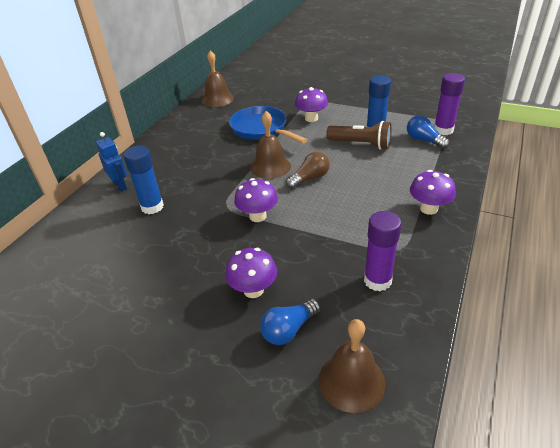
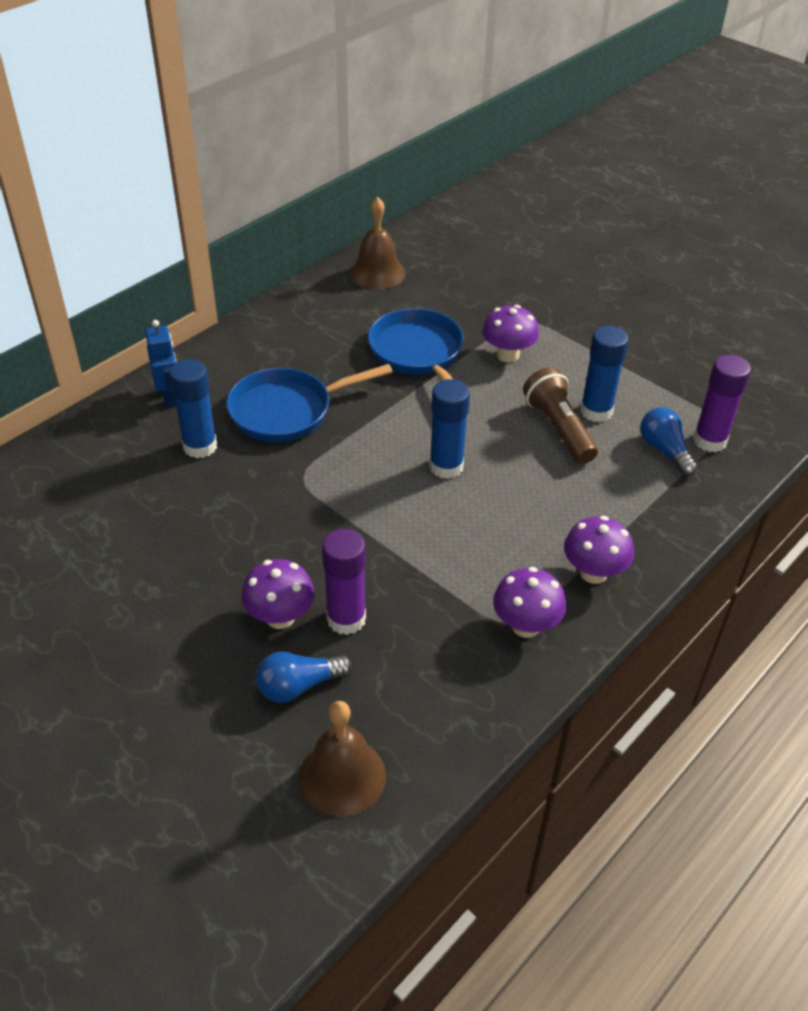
camera: 15 degrees right, 5 degrees up
purple mushroom [234,178,278,222] -> purple mushroom moved to [493,567,566,638]
brown bell [250,111,291,179] -> none
brown light bulb [286,152,330,189] -> blue glue stick [429,379,470,479]
brown flashlight [326,121,392,150] -> brown flashlight turned 150 degrees counterclockwise [523,367,598,464]
purple glue stick [364,211,401,291] -> purple glue stick moved to [322,529,366,635]
none -> blue pan [226,364,393,442]

